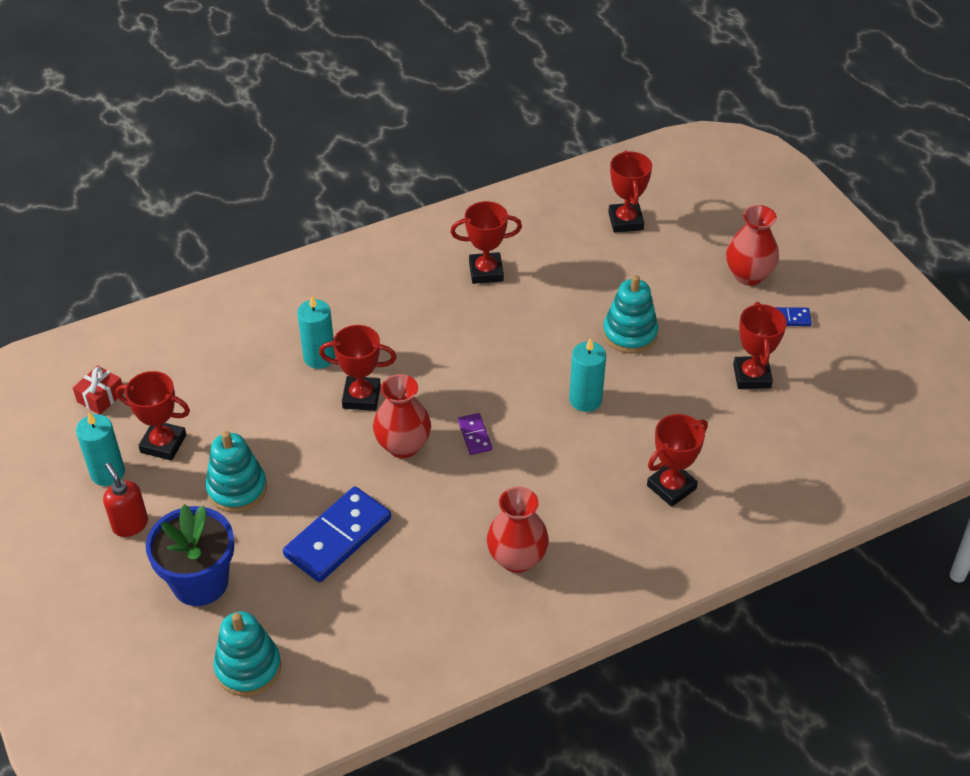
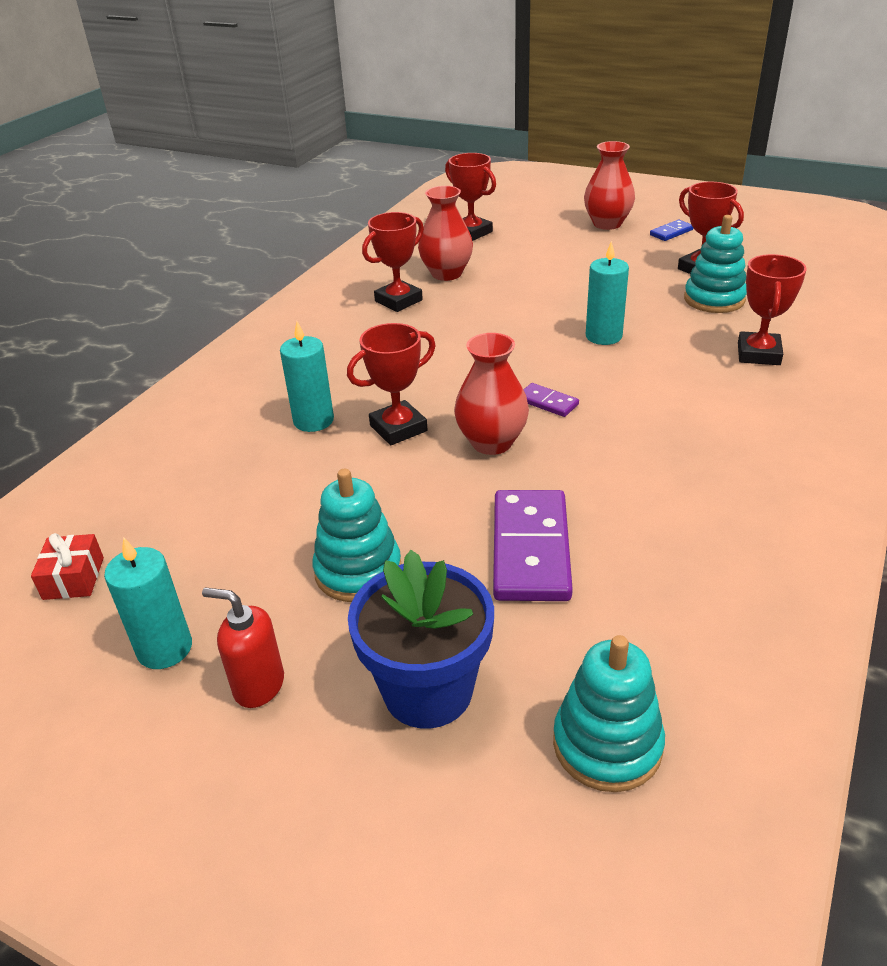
camera: 35 degrees left, 10 degrees down
red trophy [116,371,190,461] -> none
blue domino [283,486,391,582] -> purple domino [493,490,573,601]
red vase [487,487,549,573] -> red vase moved to [418,186,473,281]
turquoise stacking toy [603,275,658,354] -> turquoise stacking toy moved to [684,215,747,313]

